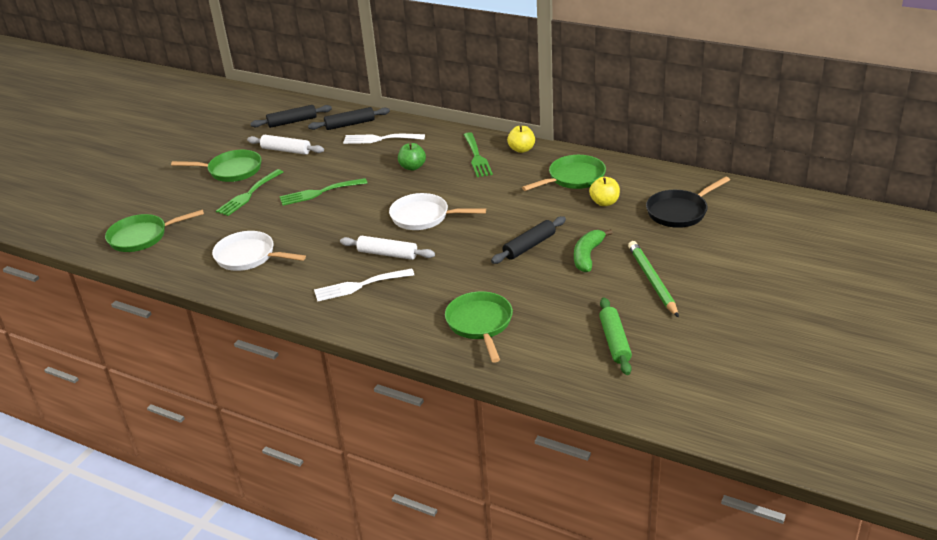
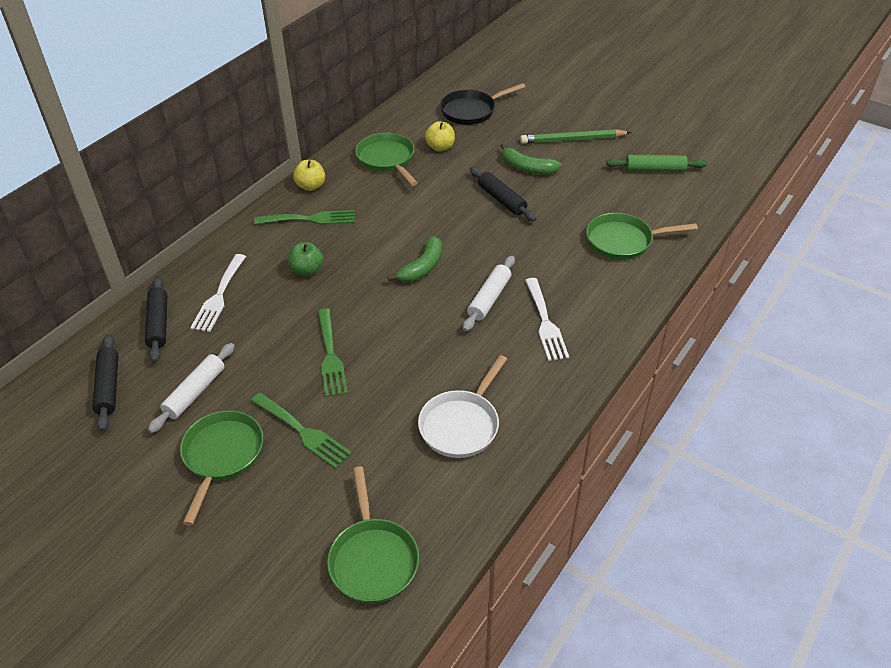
camera: 85 degrees left, 10 degrees up
white pan [389,193,486,230] -> green banana [387,236,442,282]
black pan [646,176,730,228] -> black pan turned 90 degrees clockwise [440,83,526,125]

